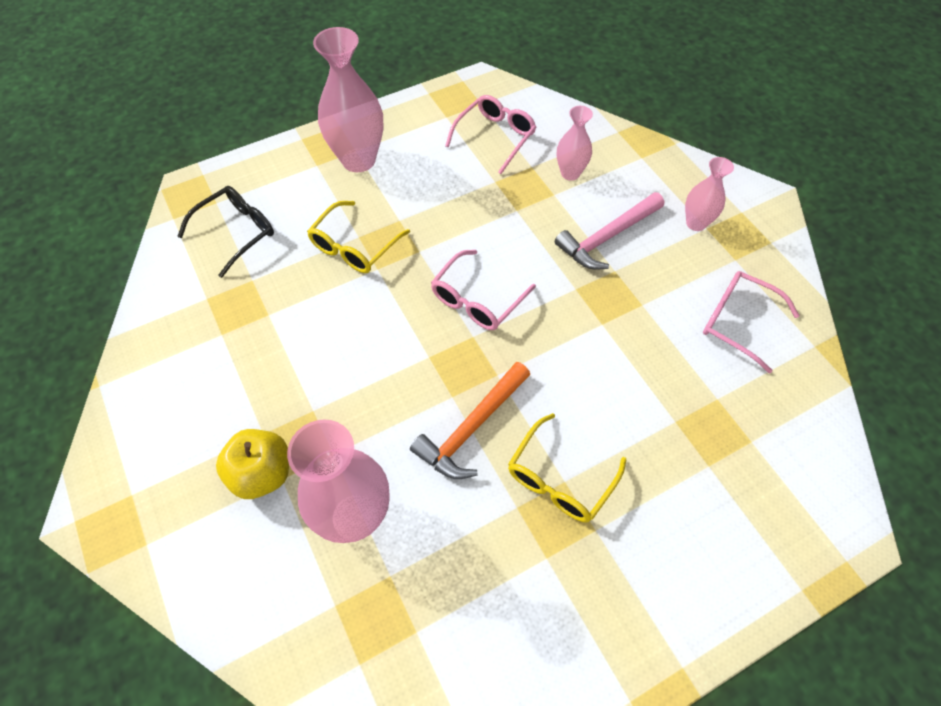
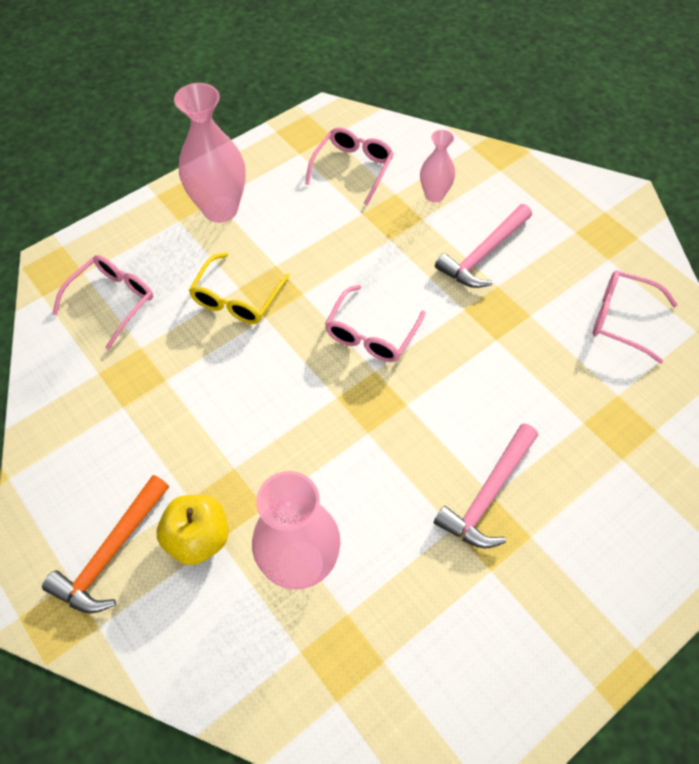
camera: 10 degrees left, 0 degrees up
black glasses [177,186,274,278] -> pink glasses [52,255,154,350]
orange hammer [410,362,530,479] -> orange hammer moved to [42,475,169,614]
yellow glasses [508,413,626,522] -> pink hammer [434,423,538,548]
pink vase [685,157,734,231] -> none

